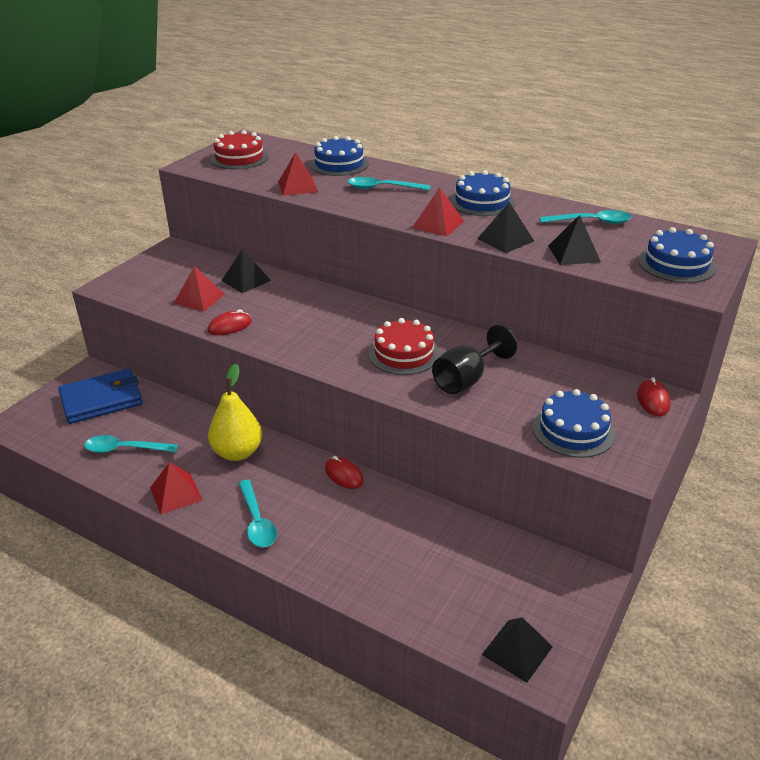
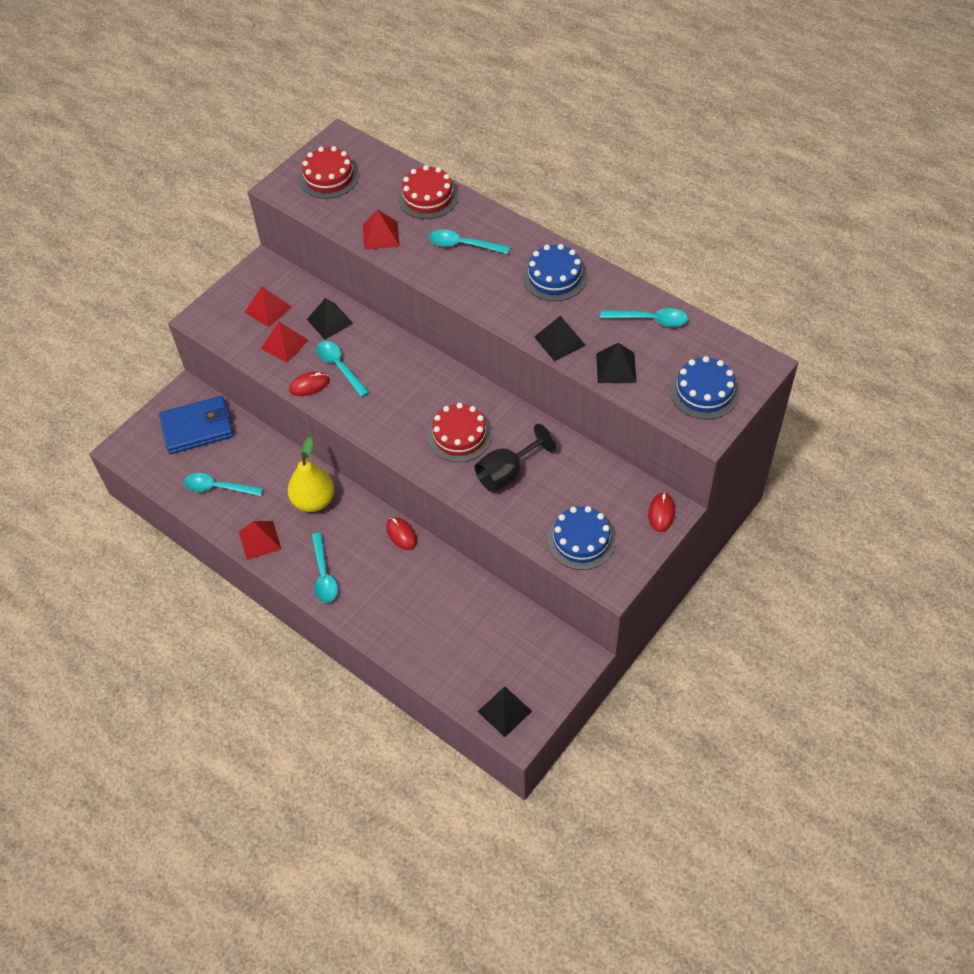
camera: 10 degrees right, 20 degrees up
blue cake [310,136,369,176] -> red cake [398,165,458,219]
red pyramid [412,187,464,236] -> red pyramid moved to [245,286,291,327]
none -> turquoise spoon [316,341,369,397]

